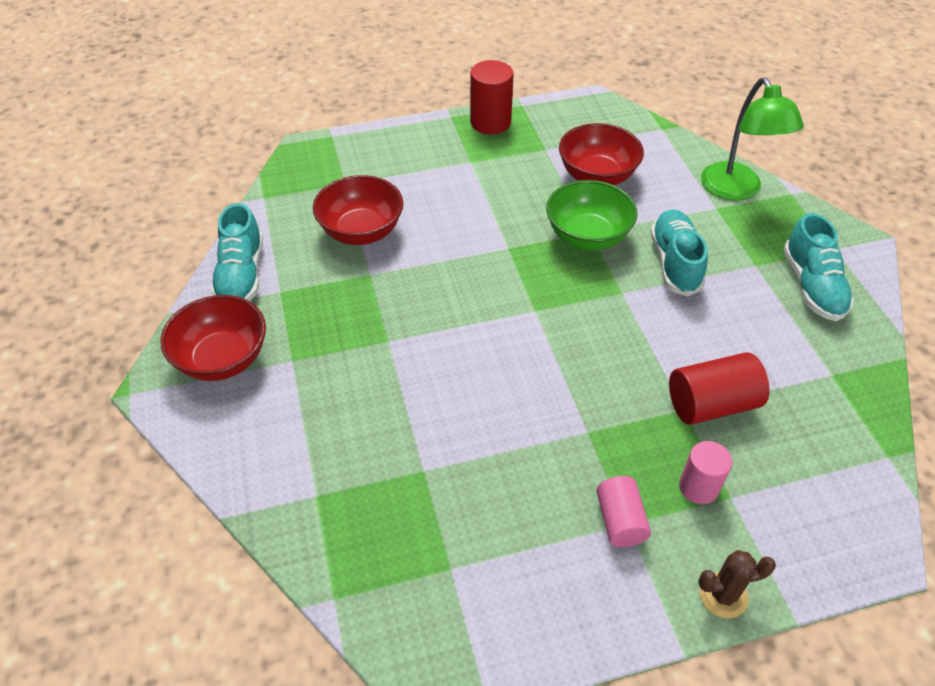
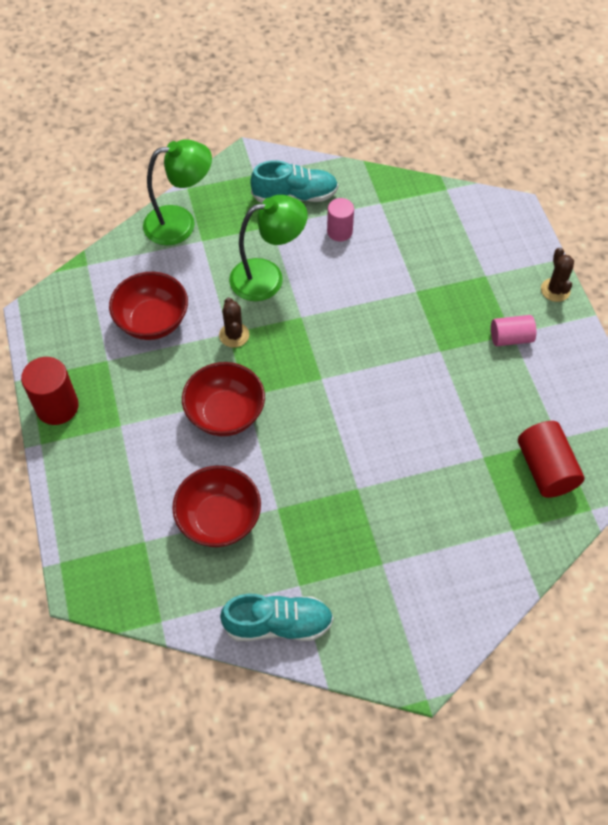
camera: 90 degrees left, 10 degrees up
red bowl [160,295,266,381] -> red bowl moved to [182,362,265,436]
green bowl [546,180,637,251] -> brown cactus [219,297,249,348]
turquoise shoe [650,210,708,297] -> green lamp [229,195,308,301]
red cylinder [669,352,769,425] -> red cylinder moved to [518,421,584,498]
pink cylinder [679,441,732,504] -> pink cylinder moved to [327,198,354,242]

